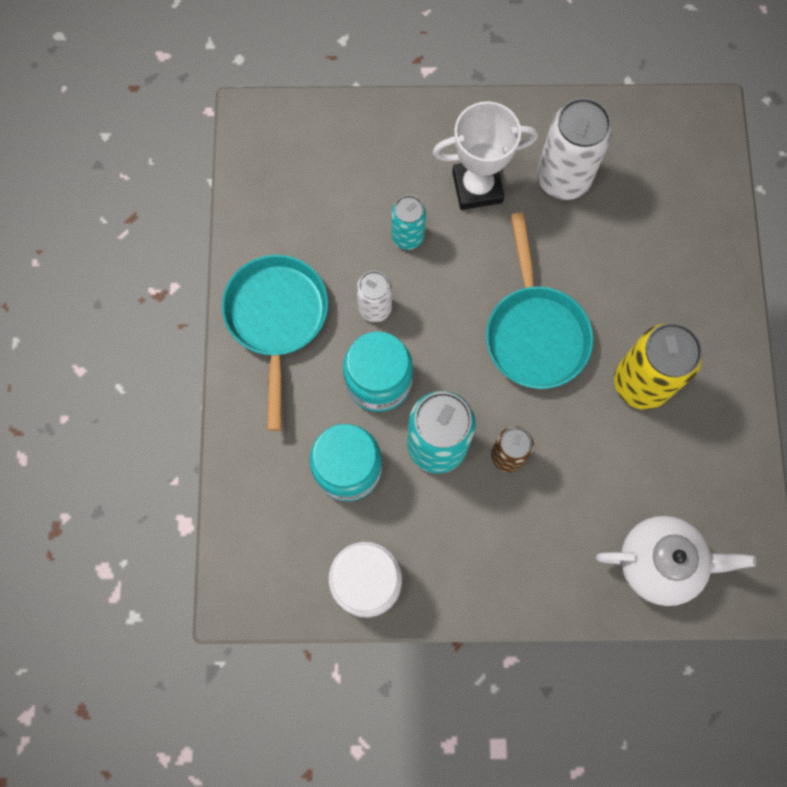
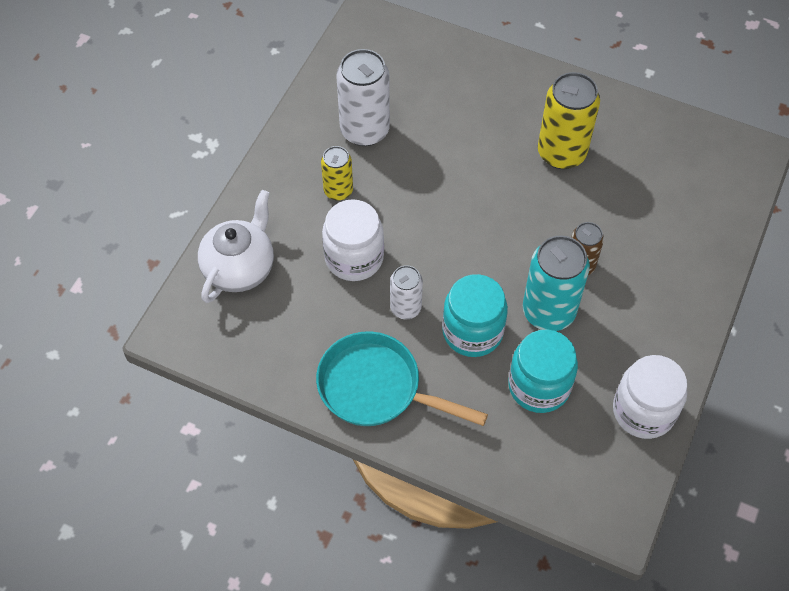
camera: 65 degrees left, 15 degrees down
turquoise can [391,195,426,250] -> white jar [322,199,384,281]
white trophy [432,101,538,210] -> yellow can [321,146,353,201]
turquoise pan [486,213,593,389] -> none
white teapot [596,516,756,606] -> white teapot moved to [198,190,274,303]

